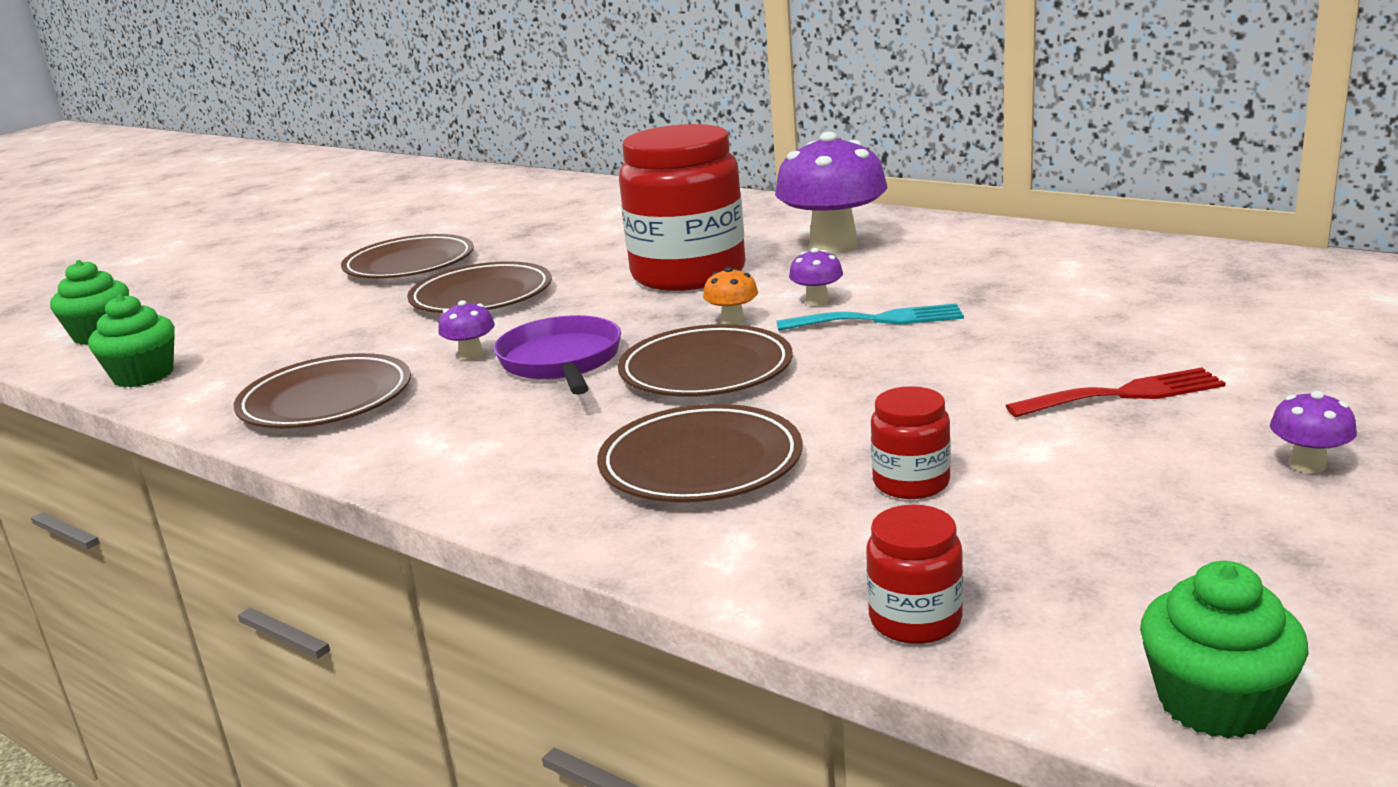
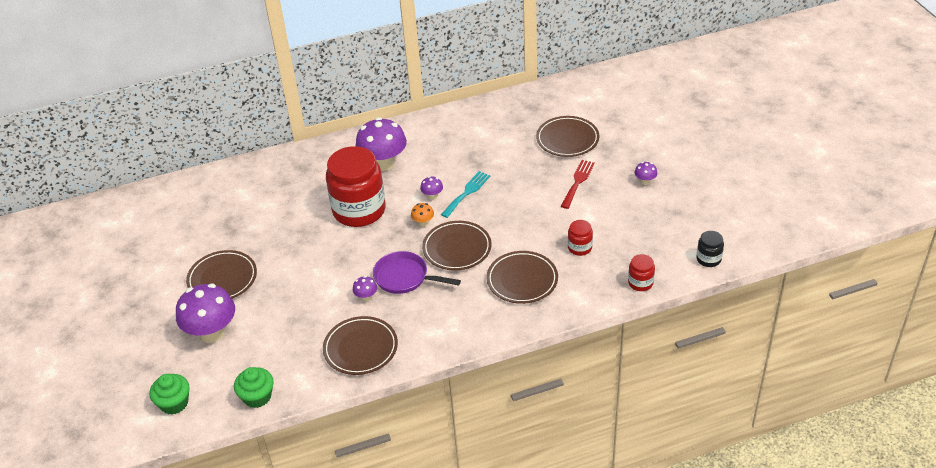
camera: 55 degrees left, 20 degrees up
brown plate [407,261,552,313] -> brown plate moved to [536,116,599,157]
green cupcake [1140,561,1309,739] -> black jar [696,231,724,267]
none -> purple mushroom [176,283,235,343]

